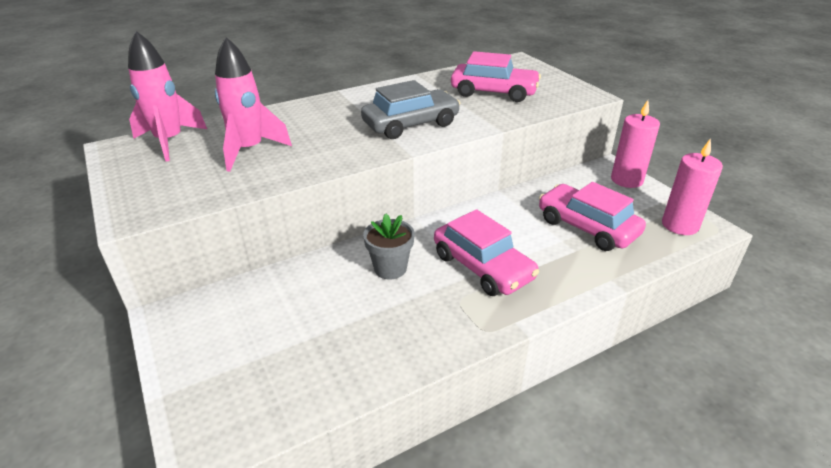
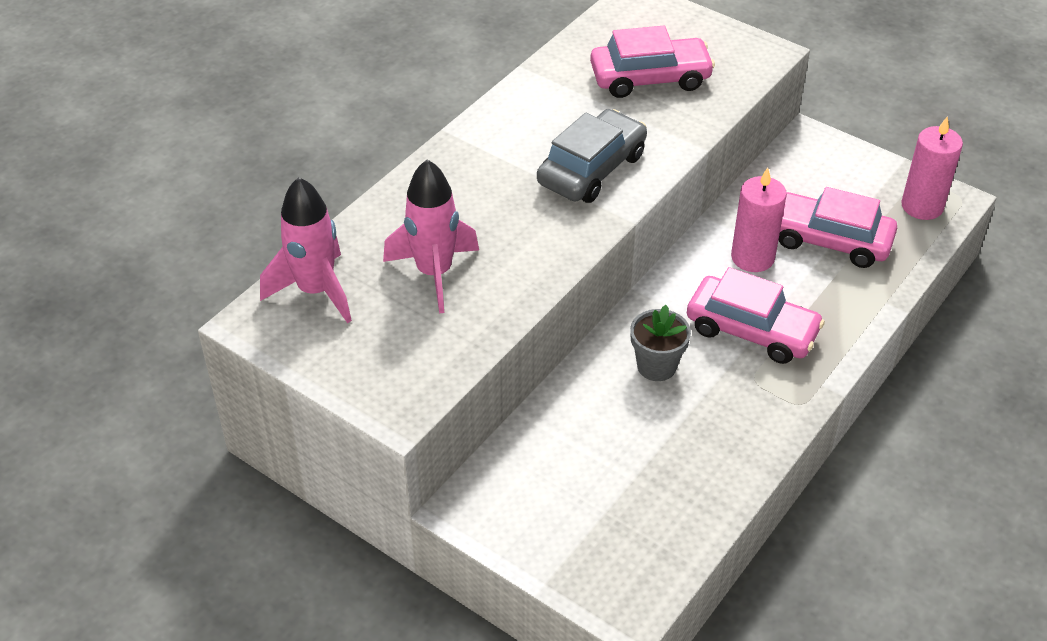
camera: 25 degrees left, 10 degrees up
pink candle [611,100,660,188] -> pink candle moved to [731,167,787,272]

